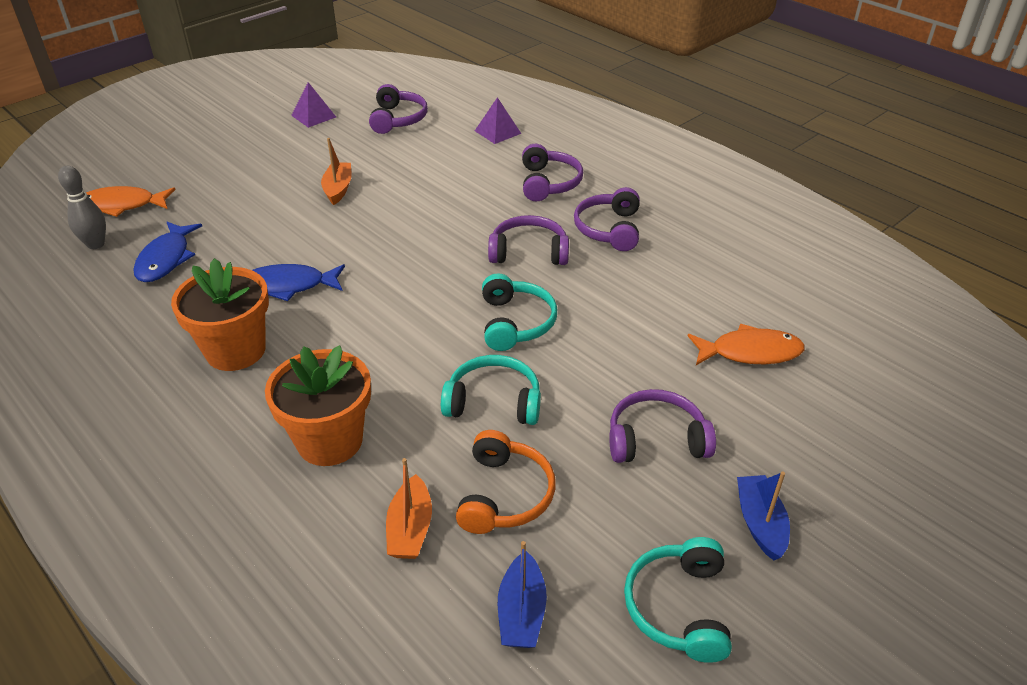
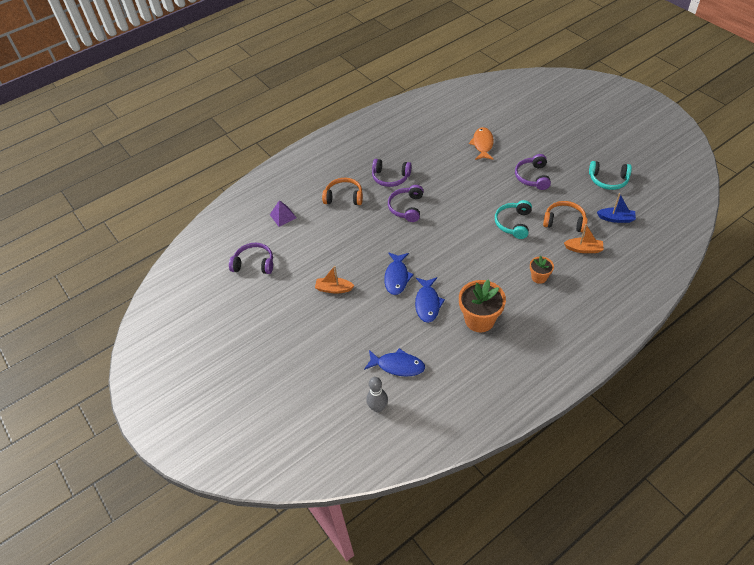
camera: 80 degrees left, 10 degrees up
orange fish [86,186,176,217] -> none
orange flower pot [265,345,371,466] -> orange flower pot [530,256,554,284], size x0.54
purple pyramid [291,82,336,128] -> none
turquoise headphones [482,273,557,351] -> none
purple headphones [522,144,583,202] -> orange headphones [322,178,363,205]
blue boat [737,471,790,560] -> none
none -> blue fish [384,252,414,295]

